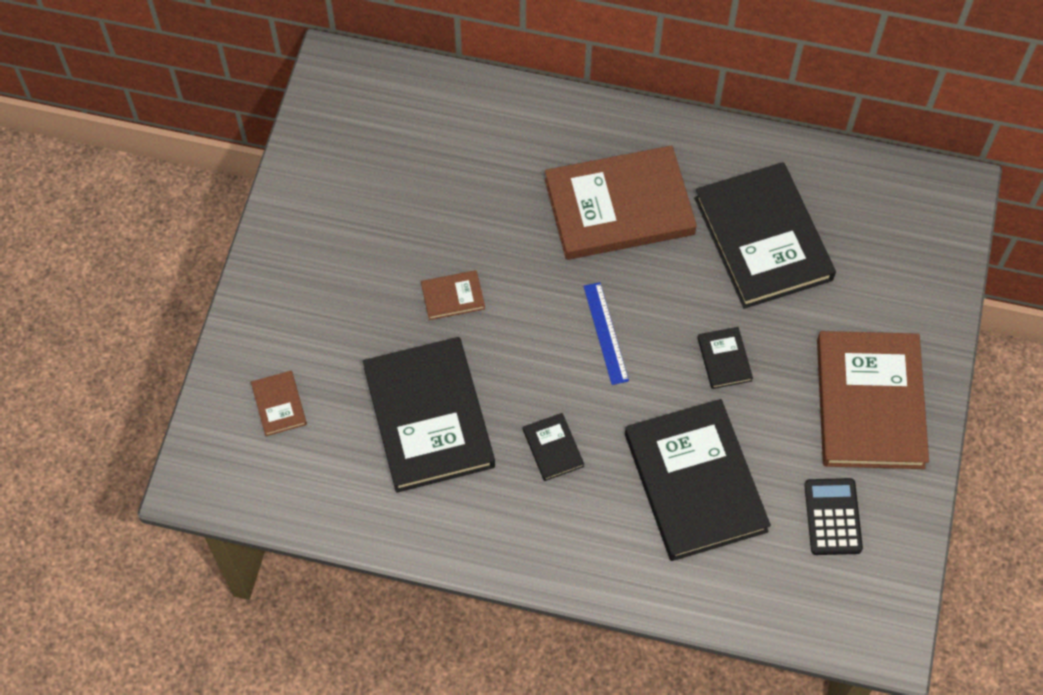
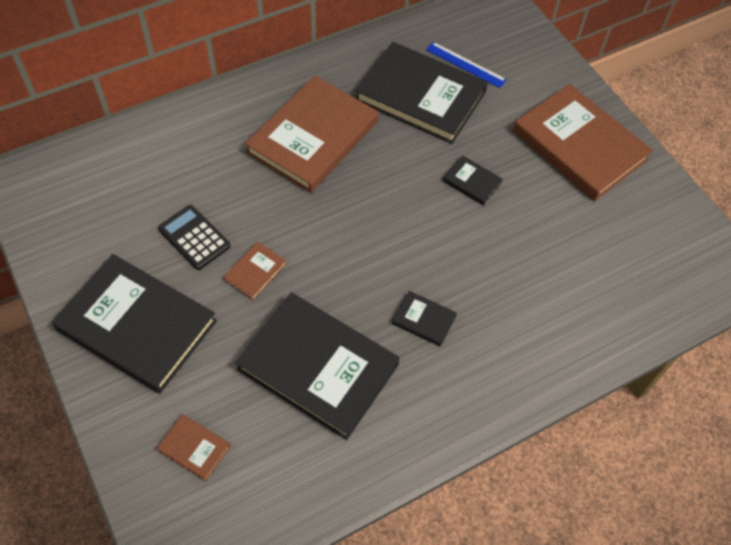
camera: 45 degrees left, 5 degrees down
blue ruler [583,282,629,385] -> blue ruler moved to [426,42,507,88]
black book [625,399,771,561] -> black book moved to [52,254,217,394]
black calculator [804,478,863,555] -> black calculator moved to [158,205,231,270]

